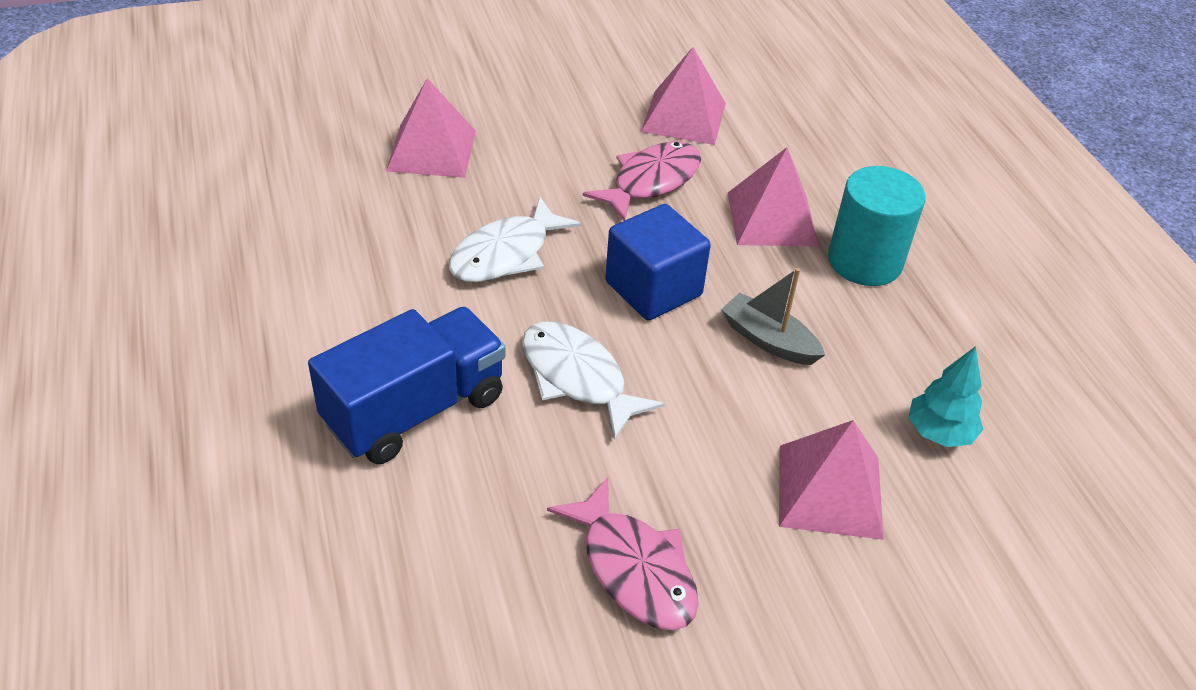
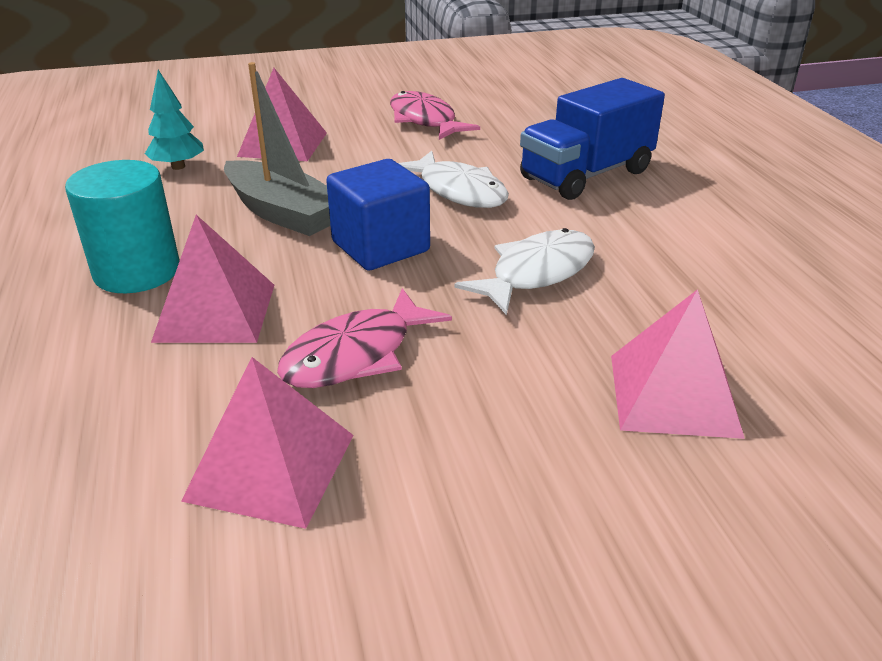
camera: 175 degrees left, 10 degrees down
grey boat [721,268,825,365] -> grey boat [224,62,330,236], size x1.52

